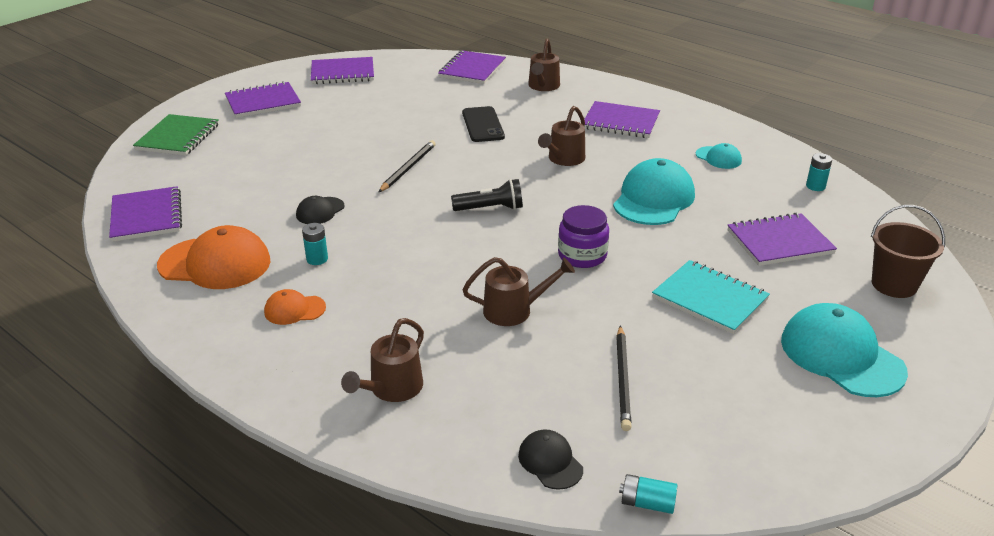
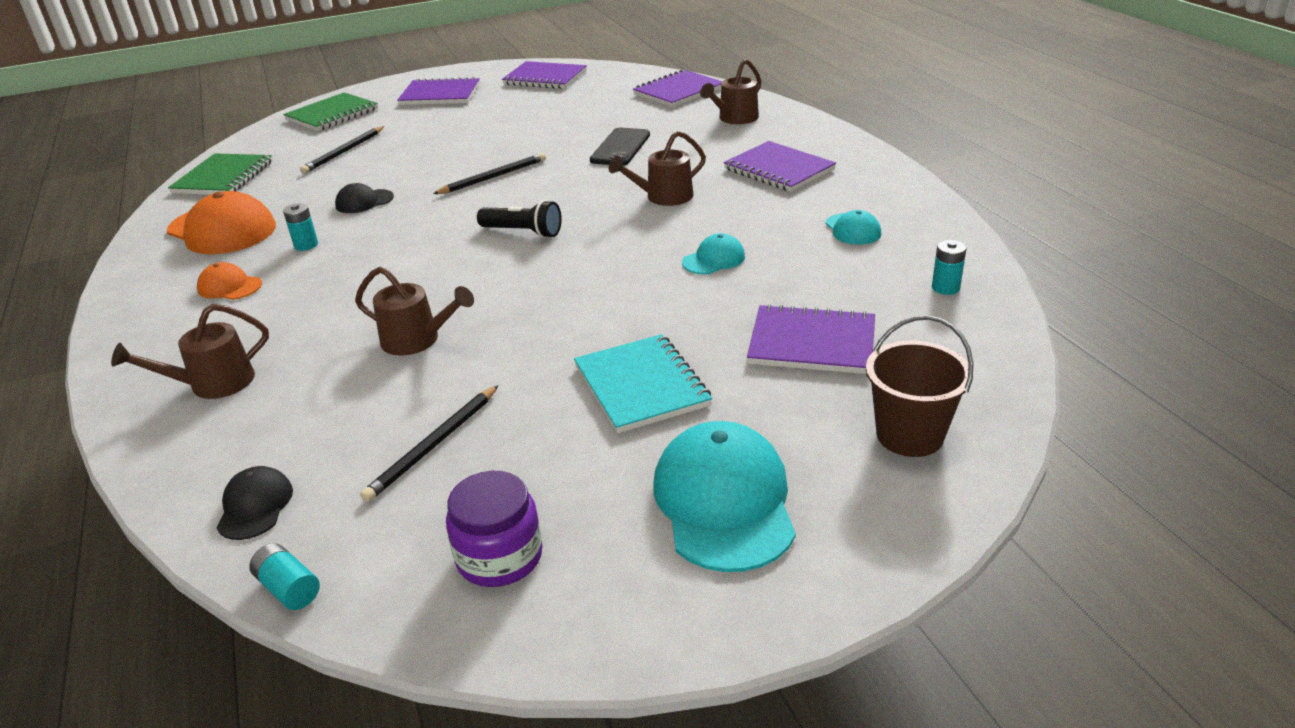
camera: 30 degrees right, 0 degrees up
purple notebook [109,186,182,242] -> green notebook [168,153,272,195]
purple jar [558,205,609,268] -> purple jar moved to [446,471,542,587]
turquoise cap [613,158,695,225] -> turquoise cap [682,233,745,274], size x0.51
none -> black pencil [300,126,384,174]

